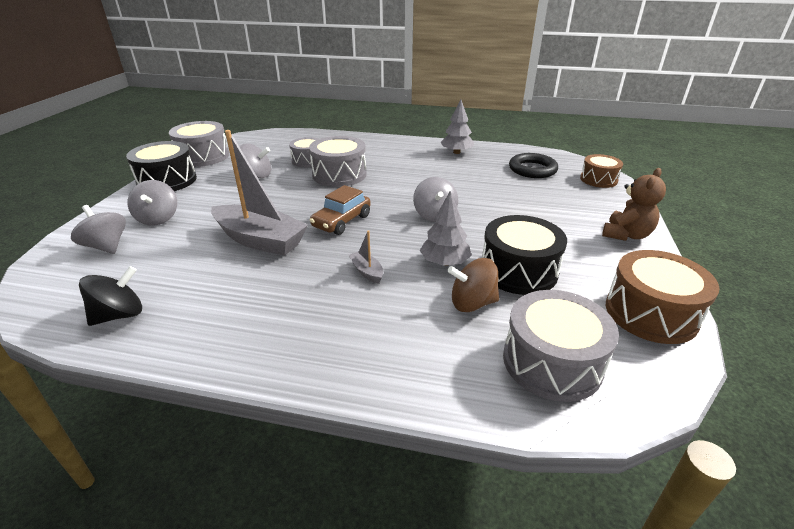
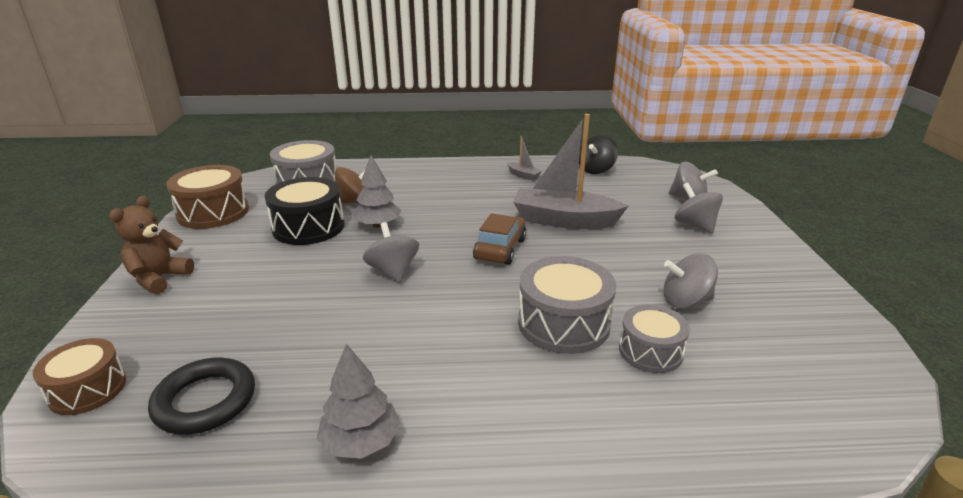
camera: 165 degrees right, 5 degrees down
black drum [126,141,197,191] -> none
grey drum [169,121,229,167] -> none
grey boat [349,230,383,284] -> grey boat moved to [507,137,542,181]

